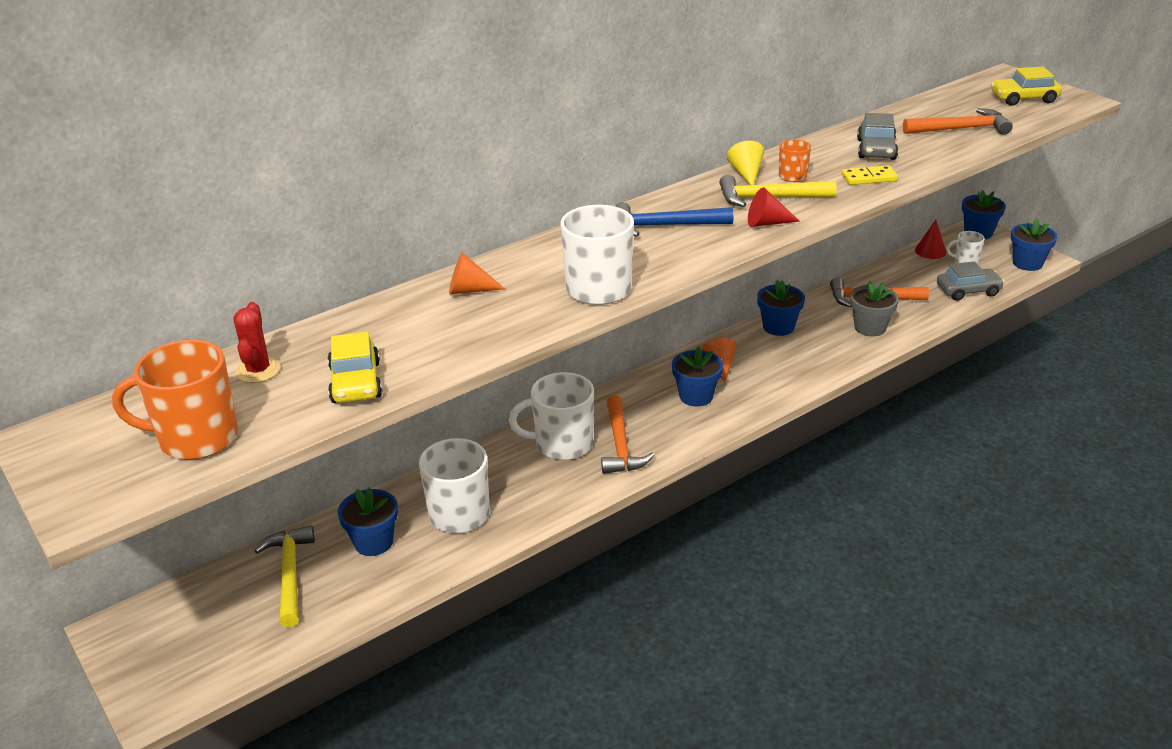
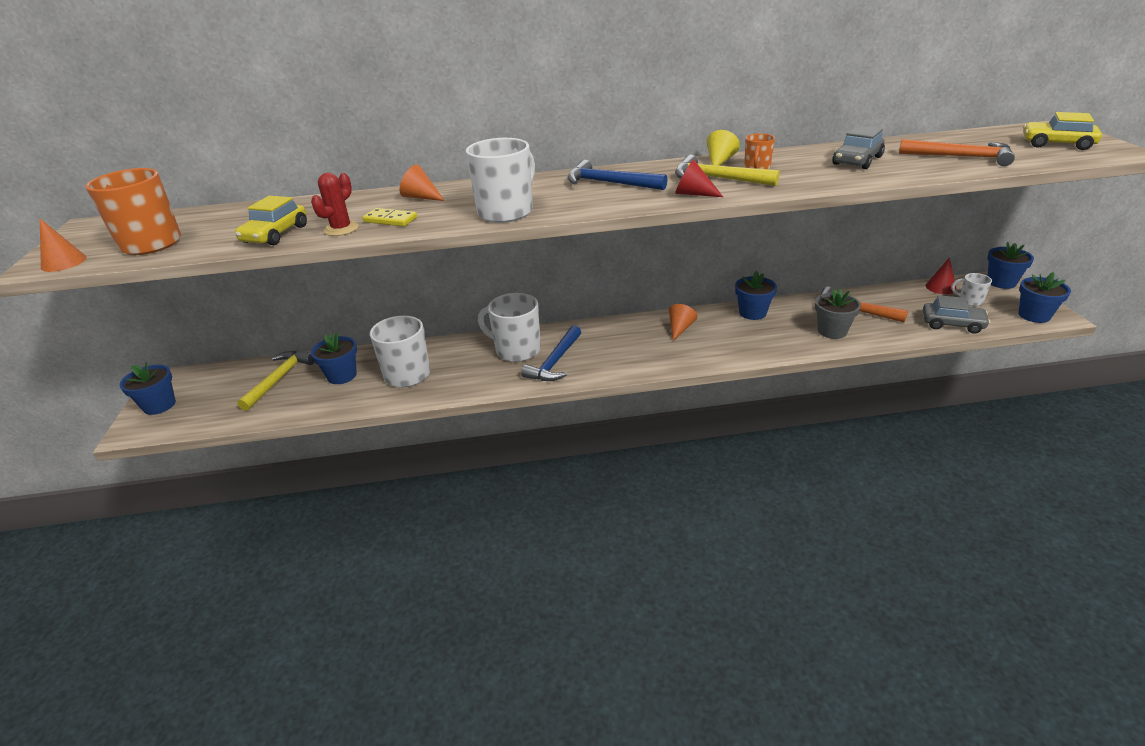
camera: 30 degrees right, 0 degrees up
red cactus [234,302,281,383] -> red cactus moved to [311,173,359,236]
orange hammer [601,395,654,474] -> blue hammer [521,325,581,381]
blue flower pot [672,346,723,406] -> blue flower pot moved to [119,362,176,415]
yellow domino [841,165,898,185] -> yellow domino moved to [362,208,417,226]
none -> orange cone [40,219,87,272]

